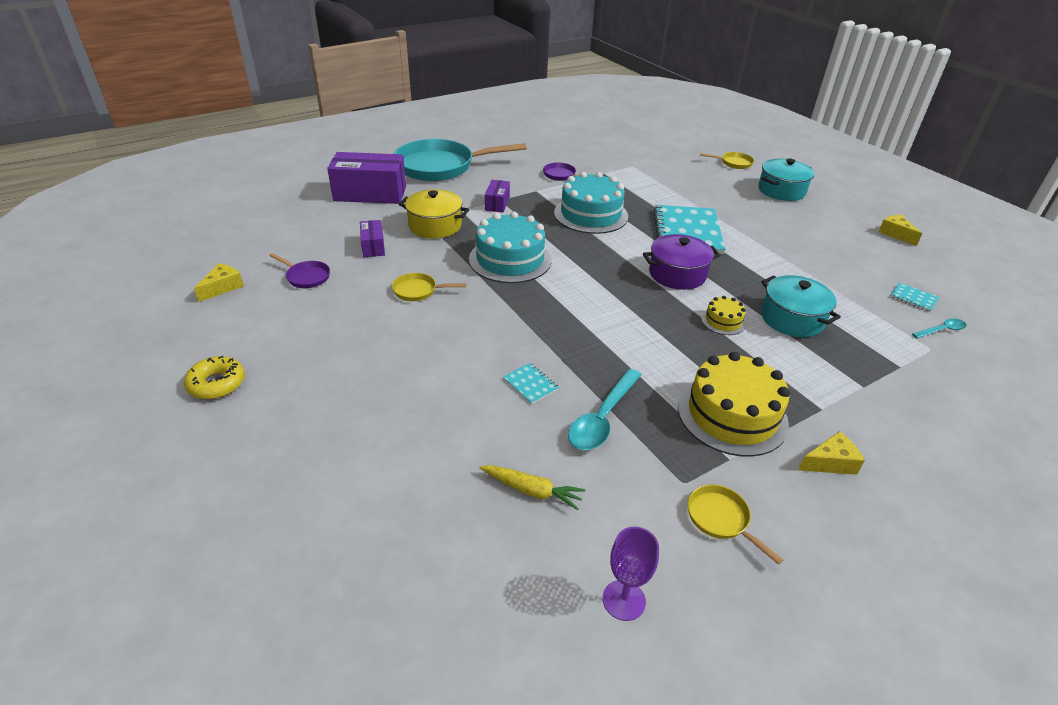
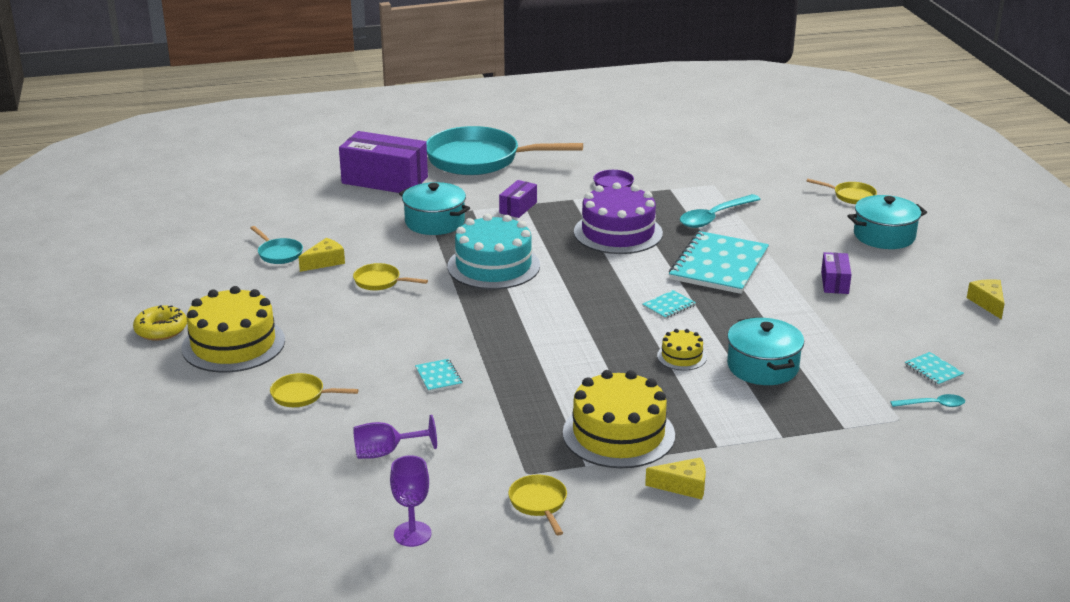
camera: 20 degrees right, 10 degrees down
yellow cheese [194,263,244,302] -> yellow cheese moved to [299,238,345,272]
purple pan [269,253,330,288] -> turquoise pan [250,226,303,264]
purple box [360,220,385,257] -> purple box moved to [821,252,852,294]
yellow pot [399,189,470,239] -> turquoise pot [399,182,470,235]
yellow carrot [479,465,585,510] -> purple goblet [353,415,437,459]
turquoise cake [554,172,628,234] -> purple cake [574,182,663,254]
turquoise spoon [568,369,642,450] -> turquoise spoon moved to [680,194,761,228]
purple pot [643,234,720,290] -> turquoise notebook [643,290,696,319]
none -> yellow cake [181,286,285,372]
none -> yellow pan [270,373,359,407]

